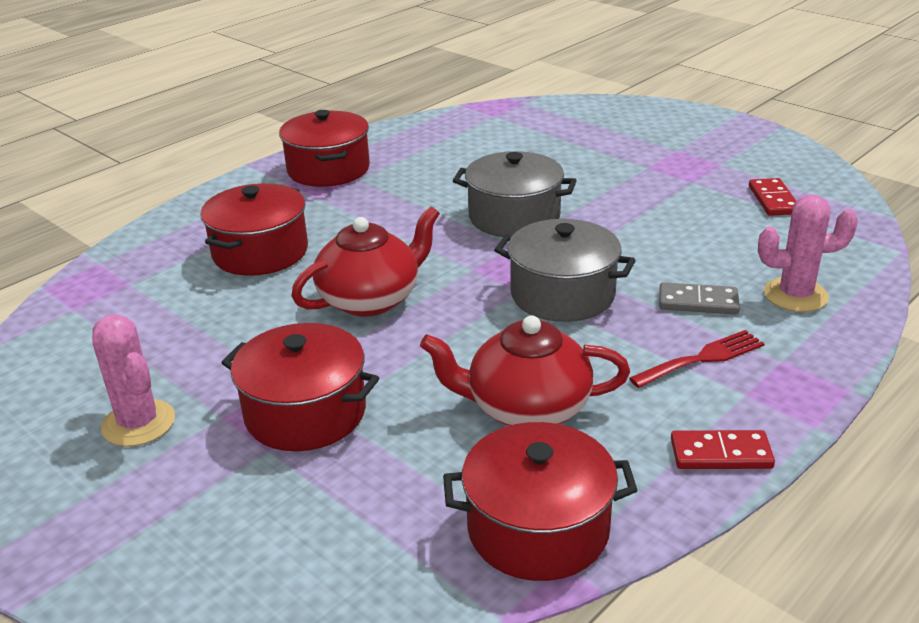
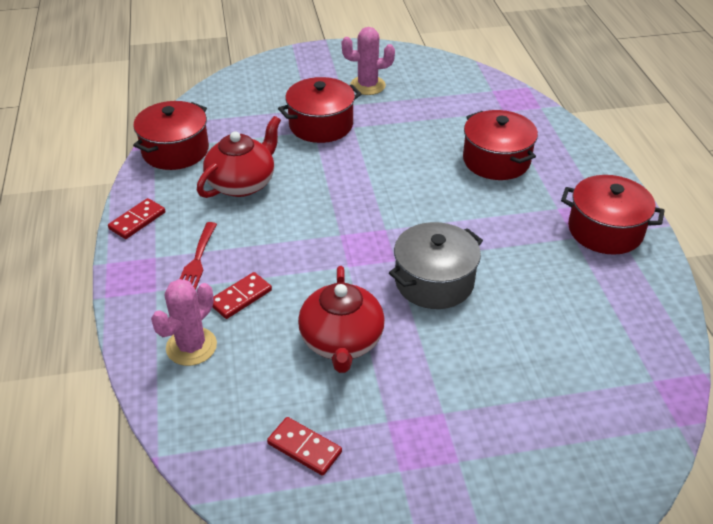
camera: 125 degrees right, 10 degrees up
red teapot [291,206,440,317] -> red teapot moved to [298,266,385,373]
grey pot [494,219,636,322] -> none
grey domino [659,282,740,314] -> red domino [213,272,272,319]

